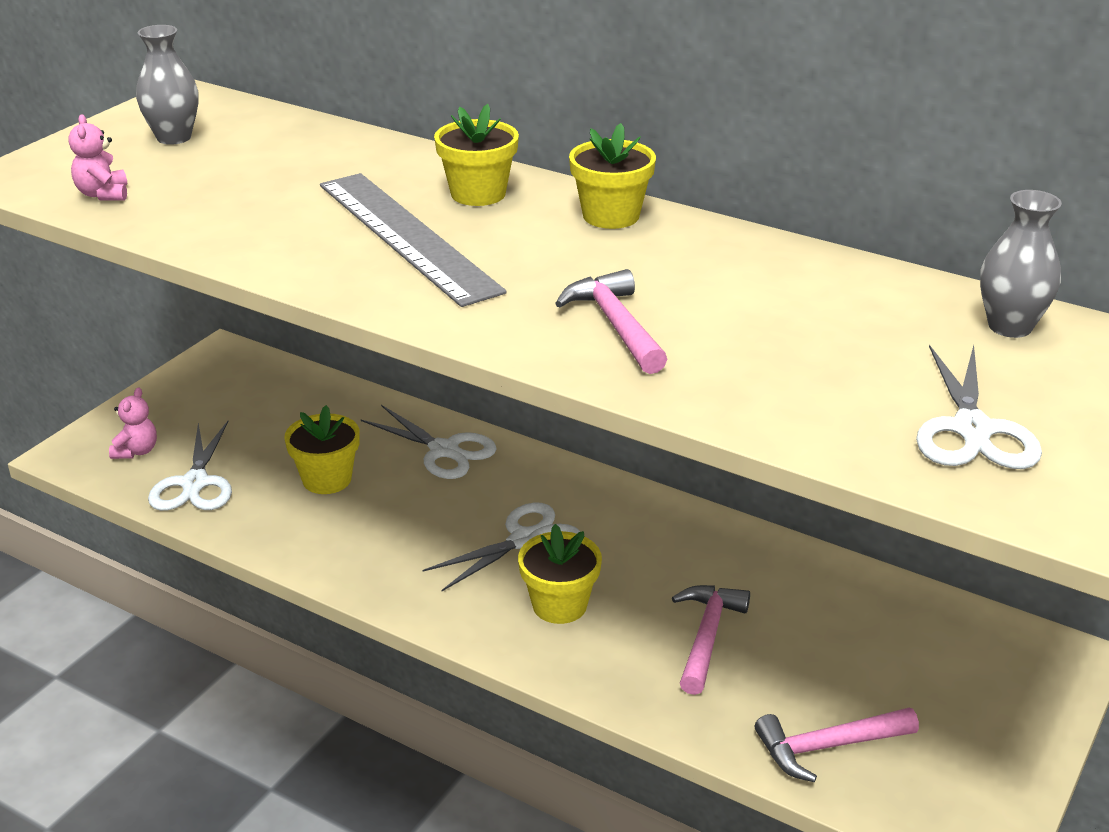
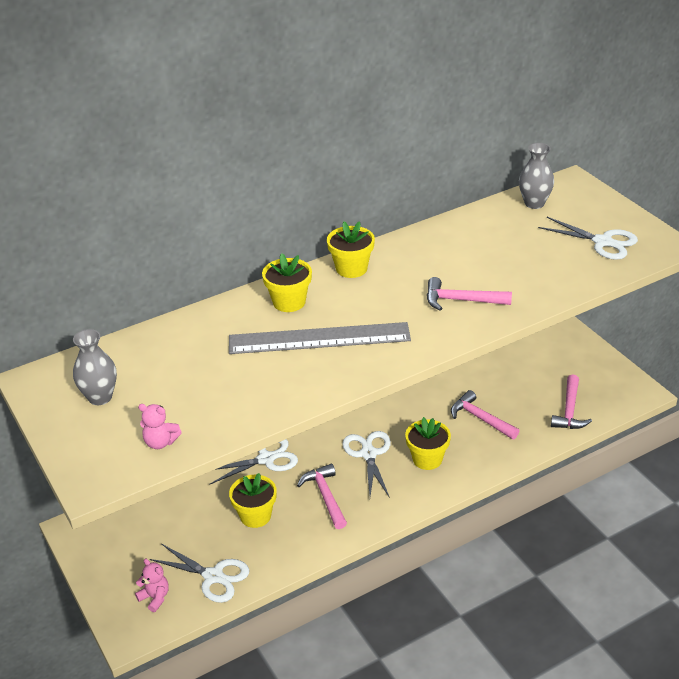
camera: 60 degrees left, 5 degrees up
none -> pink hammer [297,464,347,529]

